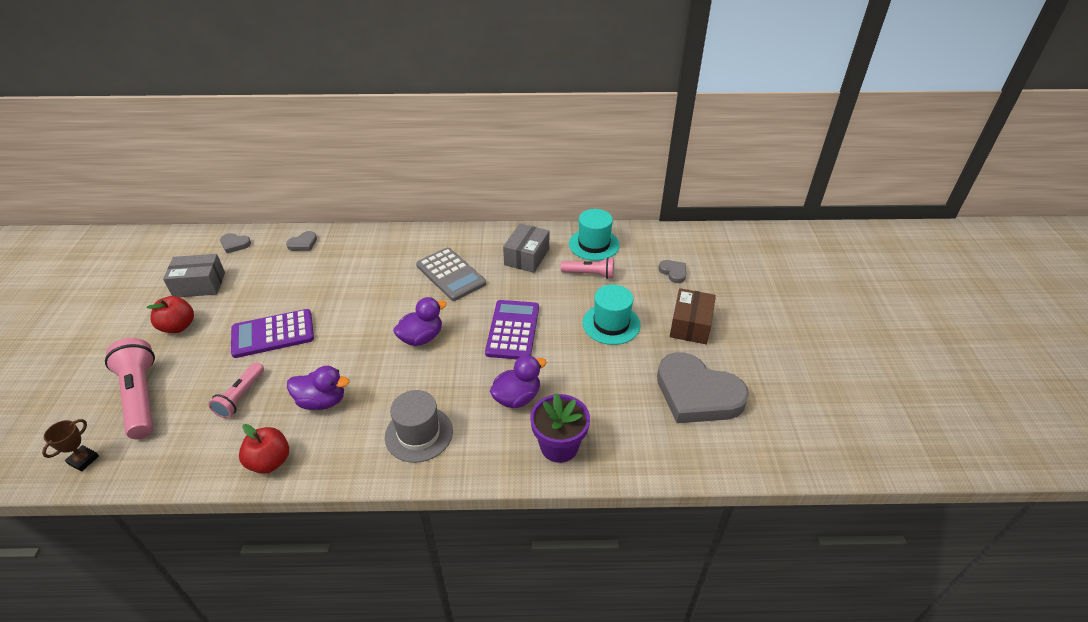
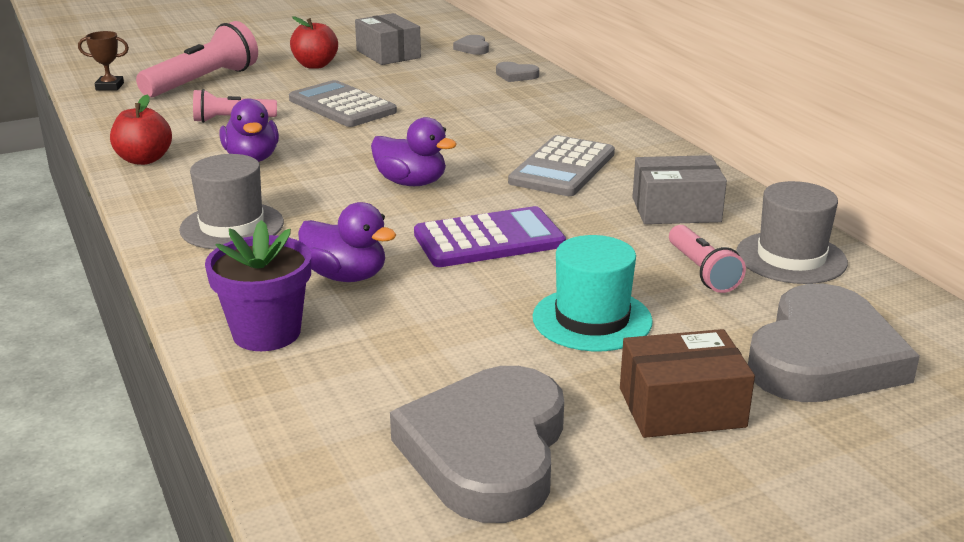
camera: 65 degrees right, 15 degrees down
purple calculator [231,309,314,358] -> grey calculator [289,80,397,127]
turquoise hat [569,209,620,261] -> grey hat [736,181,848,284]
grey heart [658,260,686,283] -> grey heart [748,284,920,402], size x2.41

